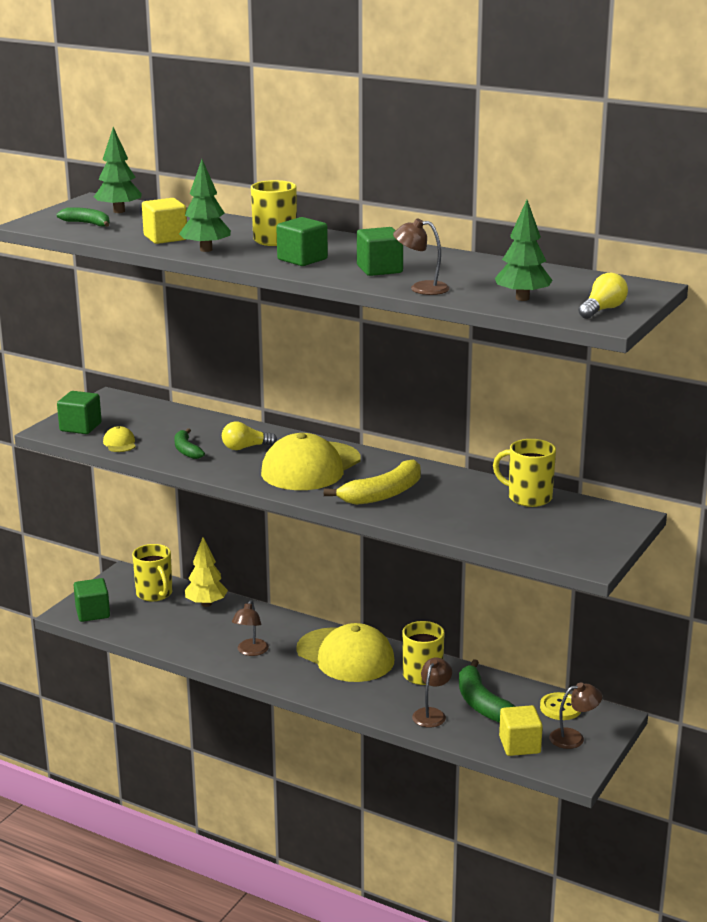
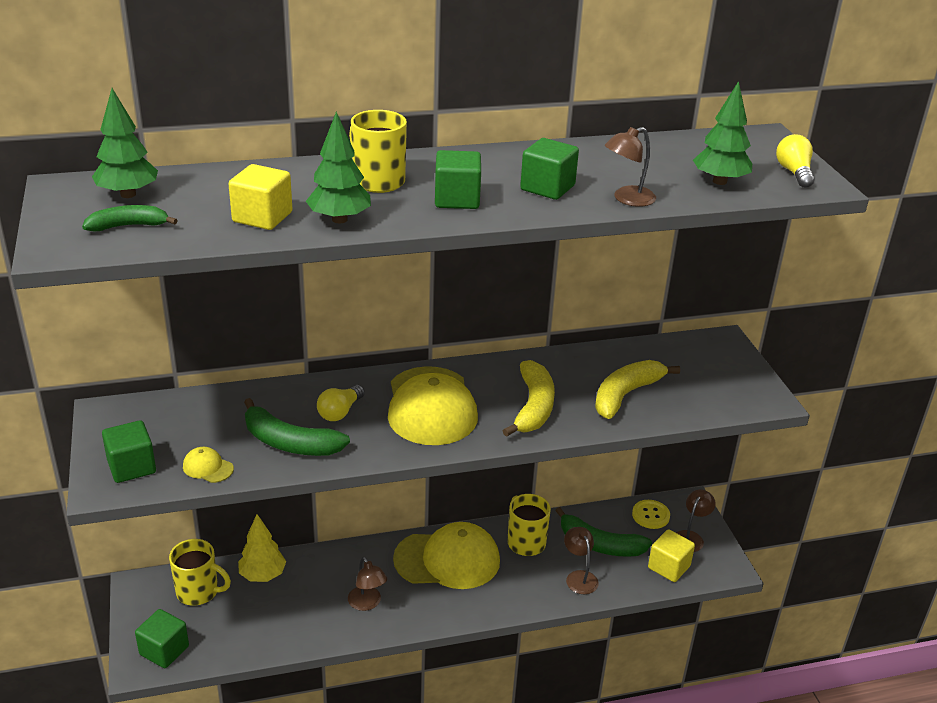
camera: 45 degrees left, 10 degrees up
green banana [174,428,205,459] -> green banana [244,398,350,456], size x1.67
yellow mug [493,439,556,507] -> none
none -> yellow banana [595,360,680,419]

